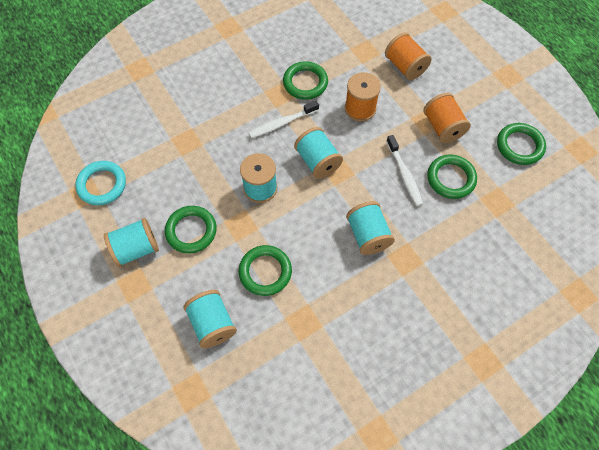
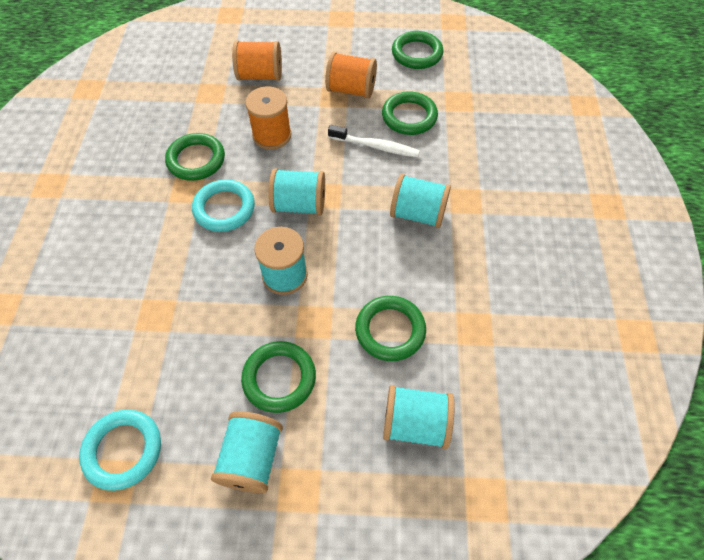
camera: 55 degrees left, 5 degrees down
white toothbrush [249,101,319,138] -> turquoise ring [192,179,255,232]

